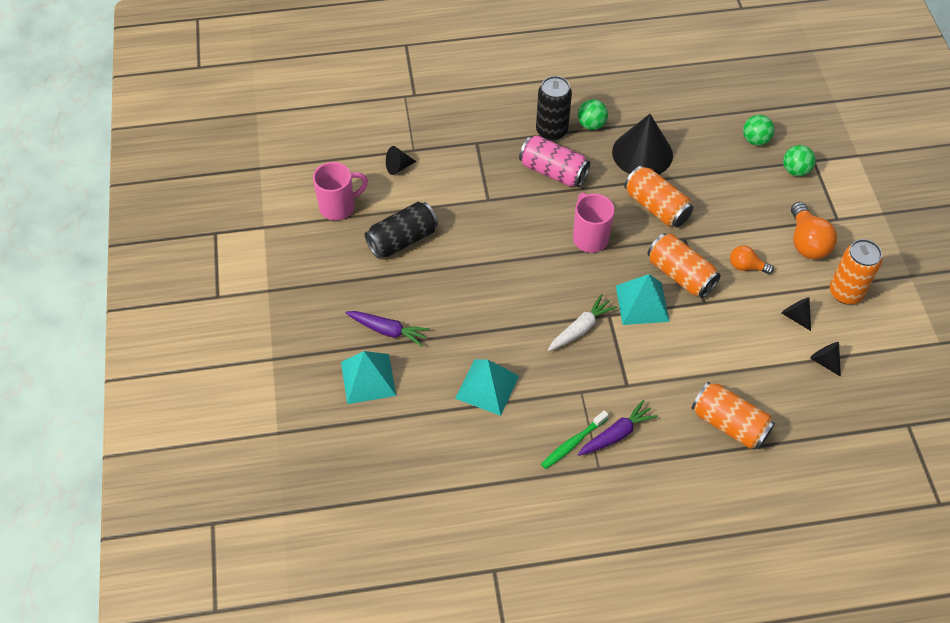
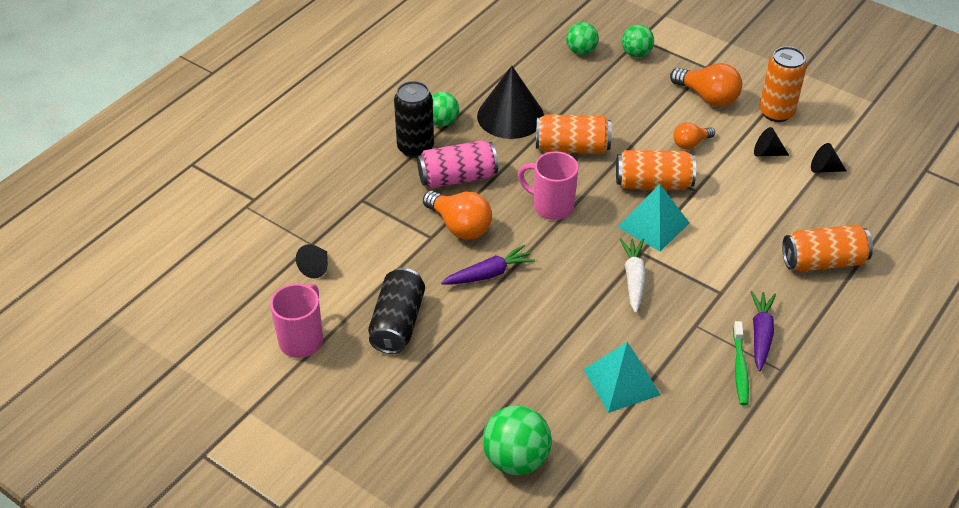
camera: 45 degrees left, 10 degrees down
turquoise pyramid [341,351,396,404] -> green ball [483,405,552,475]
purple carrot [346,311,430,347] -> purple carrot moved to [441,245,535,285]
none -> orange light bulb [423,191,492,239]

